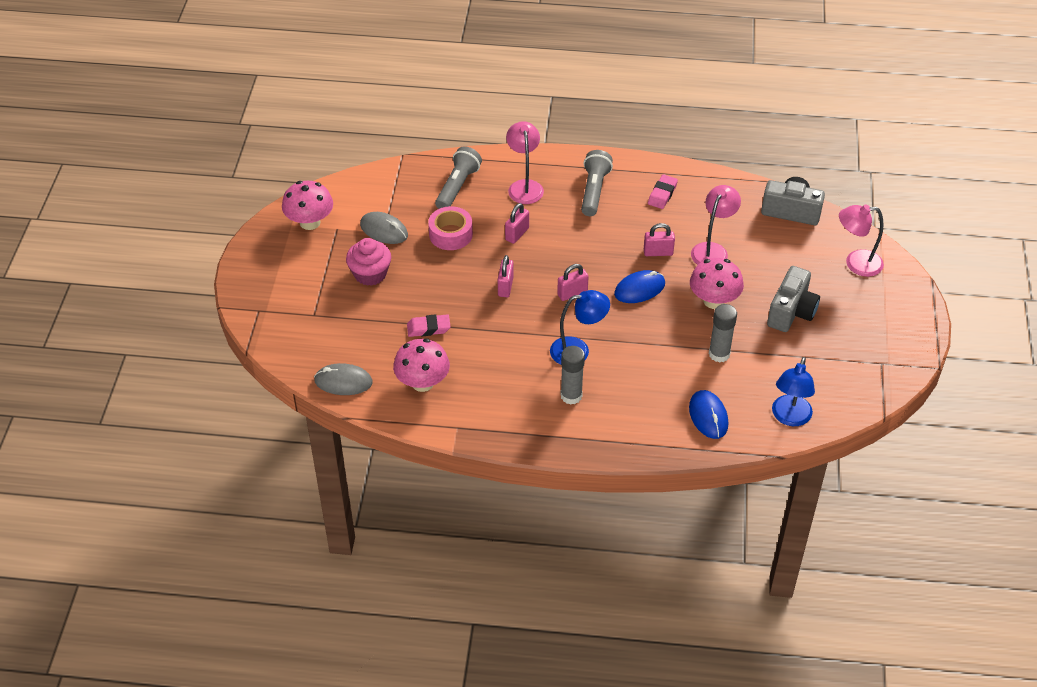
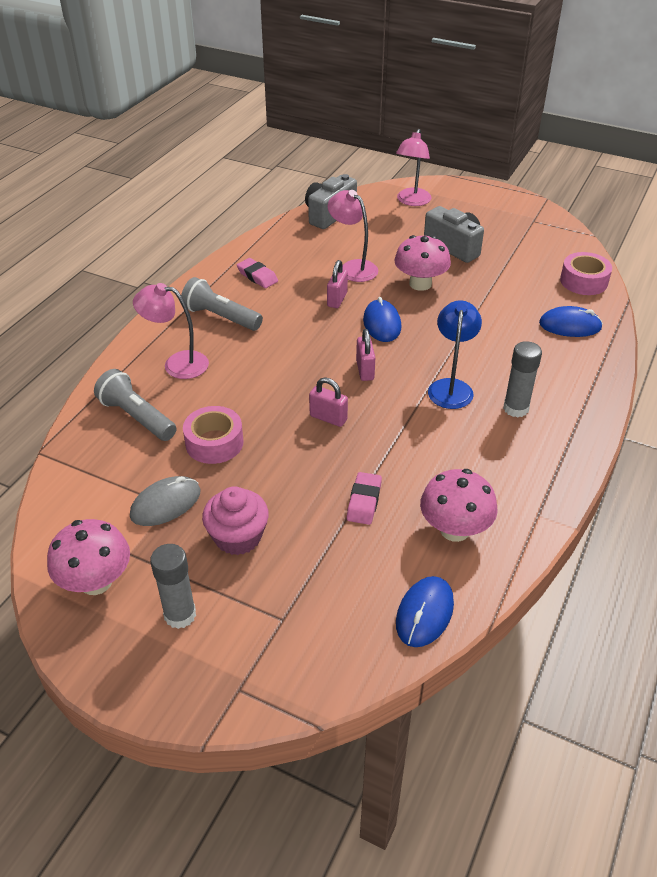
camera: 70 degrees left, 5 degrees down
grey mouse [314,363,373,395] -> blue mouse [396,576,454,647]
pink padlock [505,203,529,244] -> none
grey glue stick [709,304,737,363] -> grey glue stick moved to [150,544,196,629]
blue lamp [772,357,815,426] -> pink tape [560,252,612,295]

